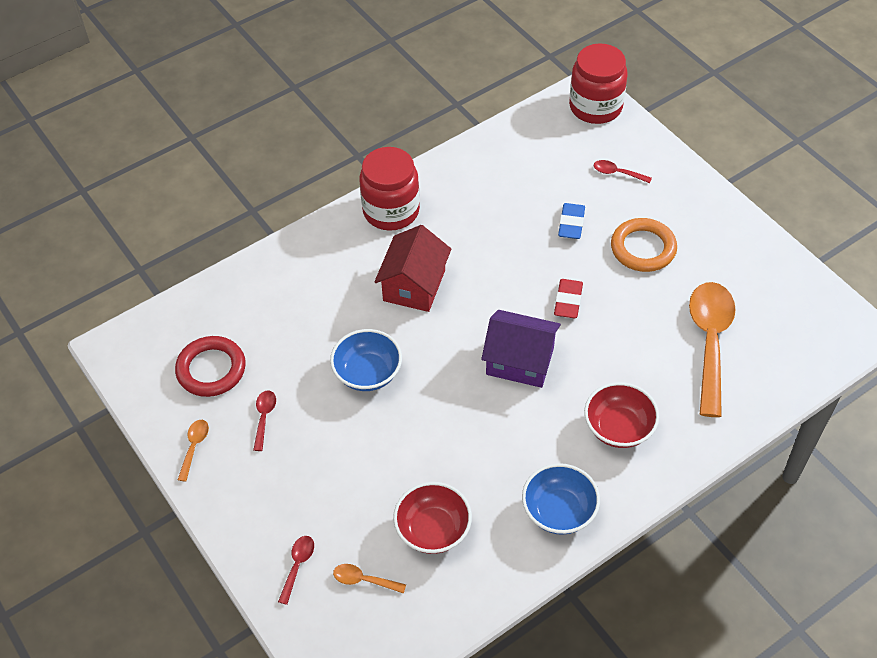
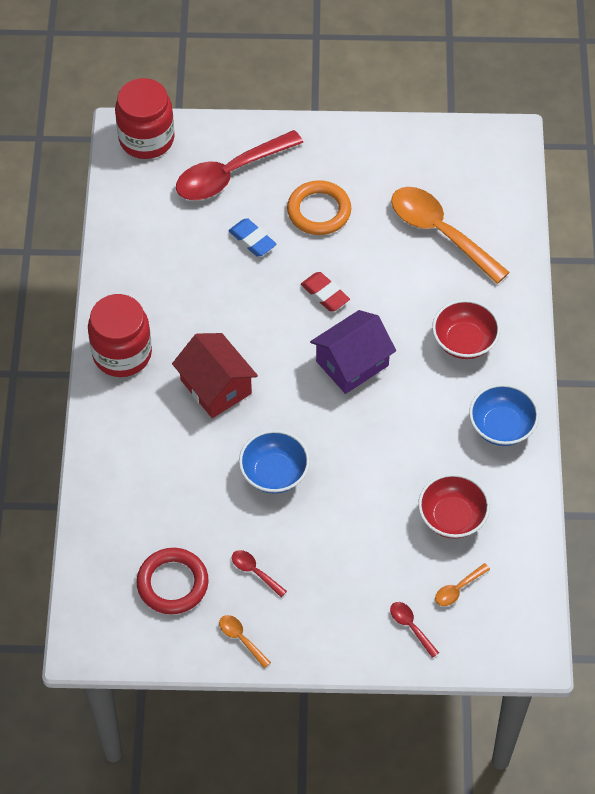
camera: 55 degrees left, 5 degrees up
red spoon [594,160,652,183] -> red spoon [176,130,303,200], size x2.37

